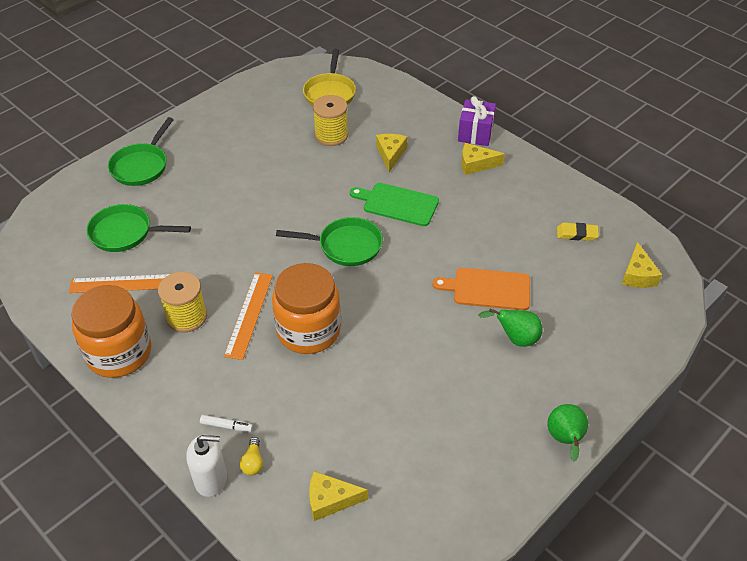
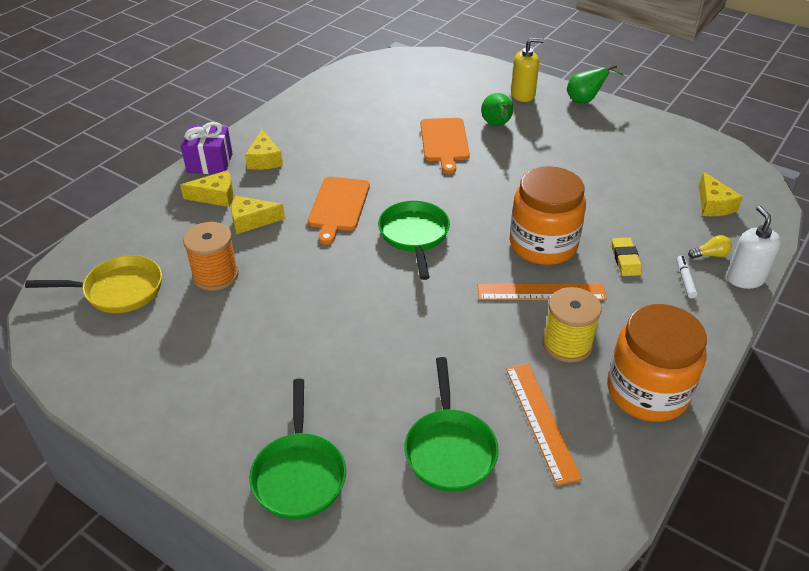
camera: 100 degrees left, 5 degrees down
green pan [108,117,174,186] -> green pan turned 75 degrees clockwise [249,379,346,519]
yellow spool [313,95,348,146] -> orange spool [183,222,239,291]
green cutting board [350,183,439,226] -> orange cutting board [308,177,370,245]
yellow eraser [557,222,599,241] -> yellow eraser moved to [612,238,642,276]
yellow cheese [622,242,662,288] -> yellow cheese moved to [180,170,234,207]
none -> yellow soap dispenser [511,38,544,102]

